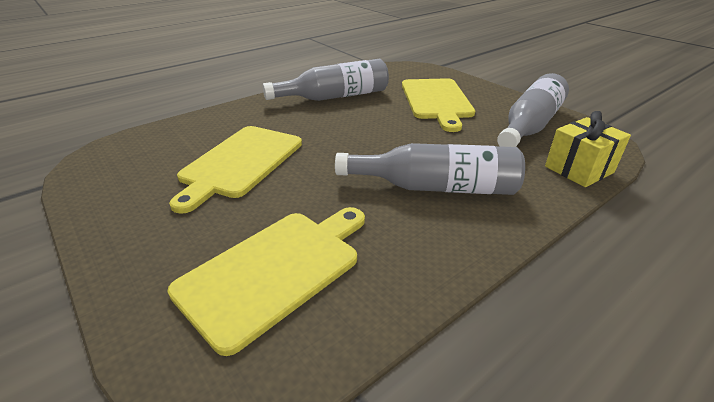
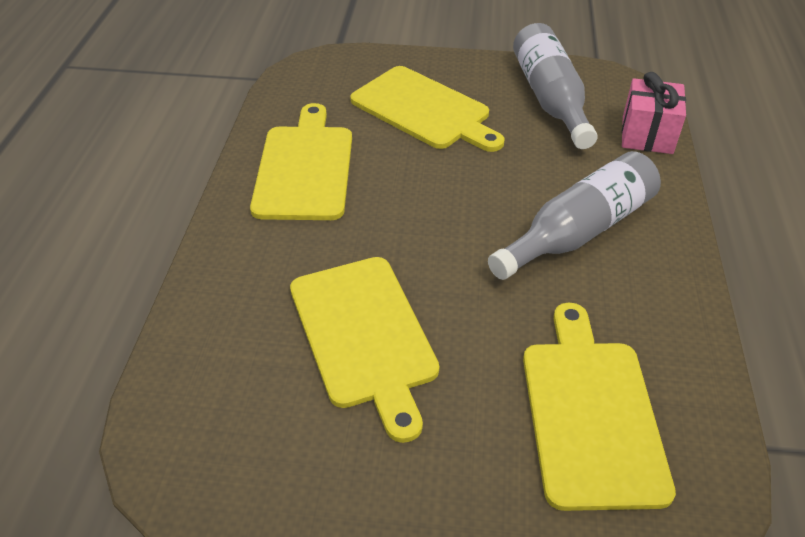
camera: 45 degrees left, 10 degrees up
grey bottle [262,59,389,101] -> yellow cutting board [250,103,352,220]
yellow gift [545,111,631,187] -> pink gift [622,72,686,154]

